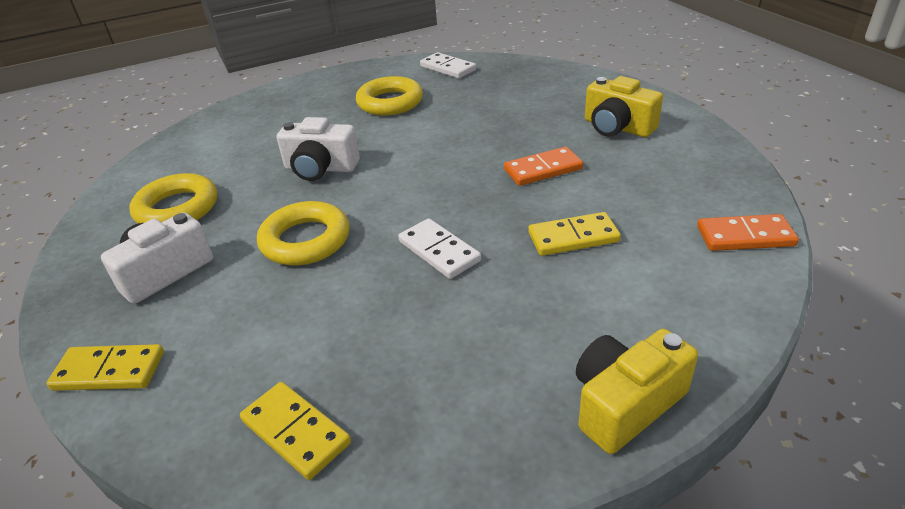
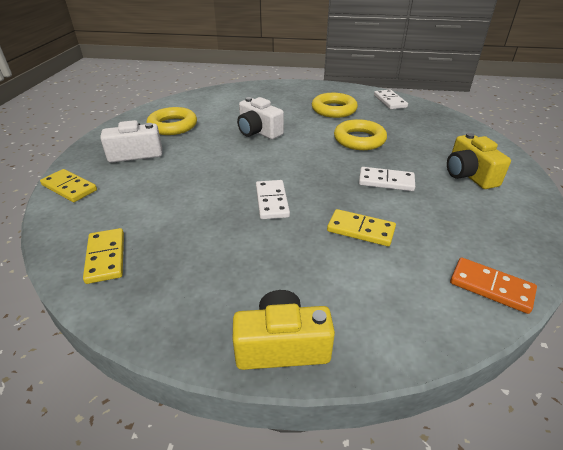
camera: 30 degrees right, 0 degrees up
yellow ring [257,201,349,265] -> yellow ring moved to [334,119,387,150]
orange domino [504,147,583,186] -> white domino [359,167,415,191]

